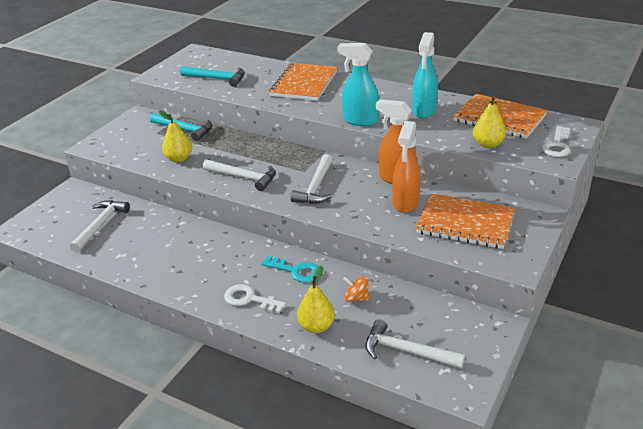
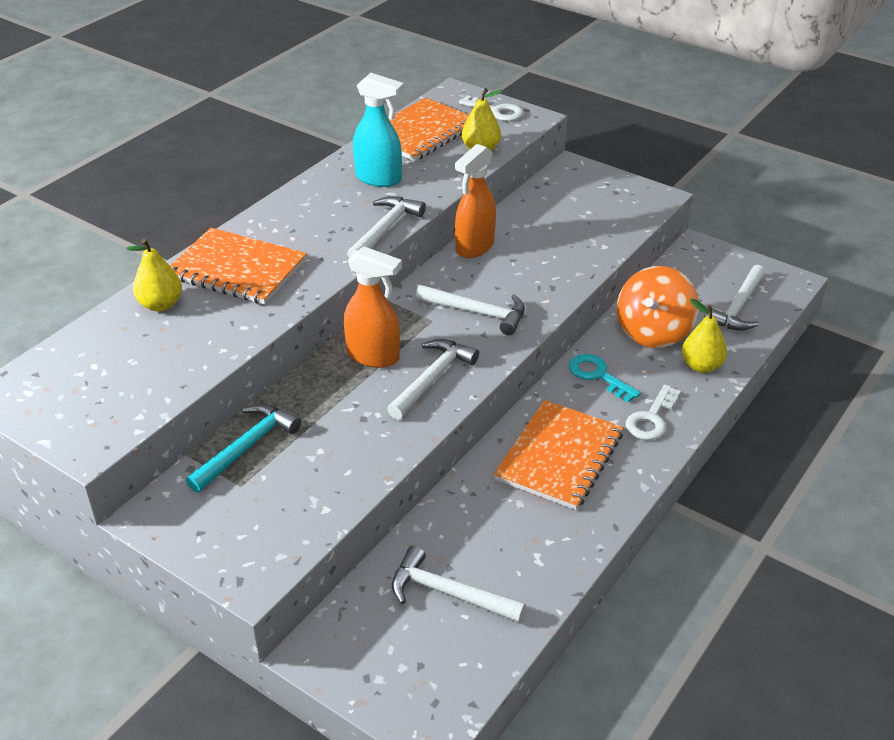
camera: 85 degrees left, 5 degrees up
yellow pear [159,111,192,162] -> yellow pear moved to [126,239,182,311]
turquoise hammer [180,66,245,87] -> none
turquoise key [261,256,318,283] -> turquoise key turned 75 degrees counterclockwise [569,354,641,403]
turquoise spray bottle [338,43,379,126] -> white hammer [347,196,426,259]
orange spinning top [343,276,369,302] -> orange spinning top [617,266,699,348], size x2.14
orange spray bottle [392,121,421,213] -> orange spray bottle moved to [344,247,402,368]
orange notebook [415,193,515,249] -> orange notebook moved to [494,400,624,510]

